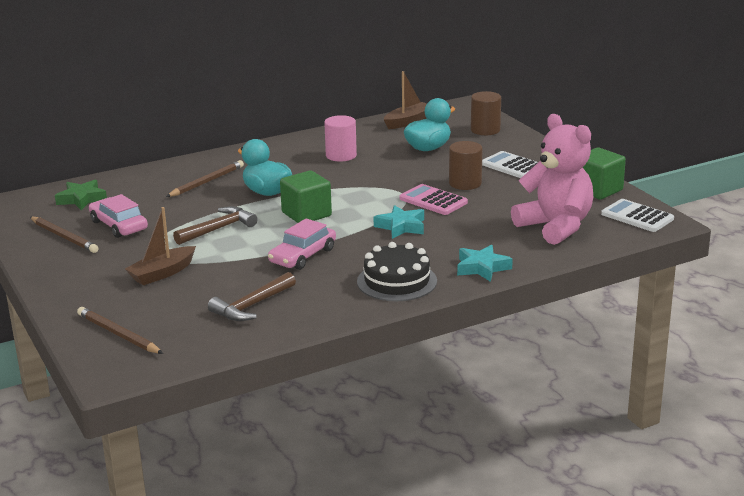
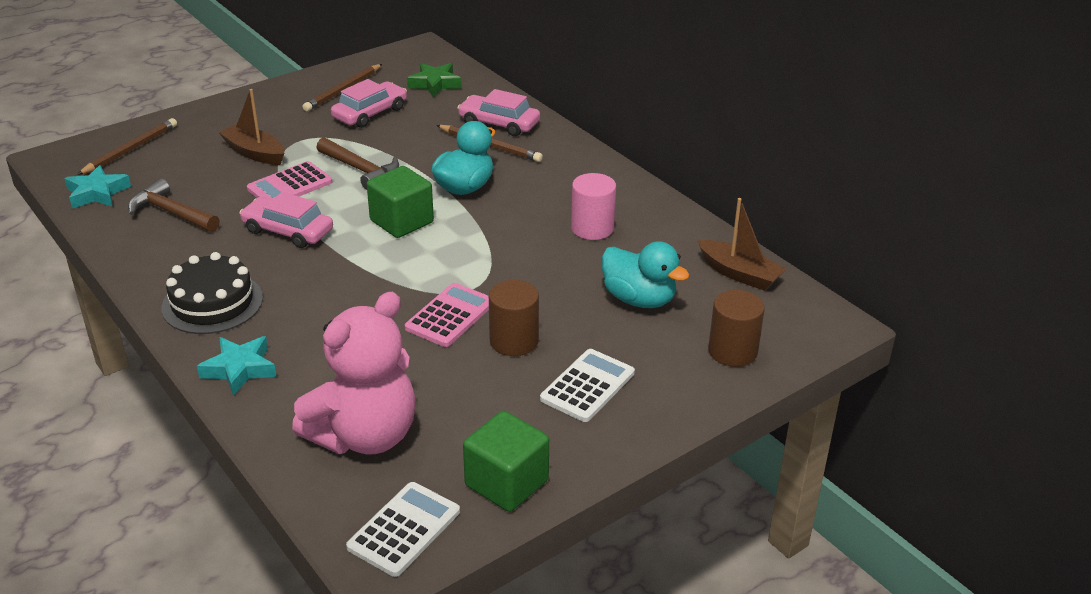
camera: 80 degrees right, 10 degrees up
turquoise star [374,205,424,239] -> turquoise star moved to [64,165,131,209]
none -> pink calculator [247,161,332,199]
none -> pink car [457,89,540,136]

